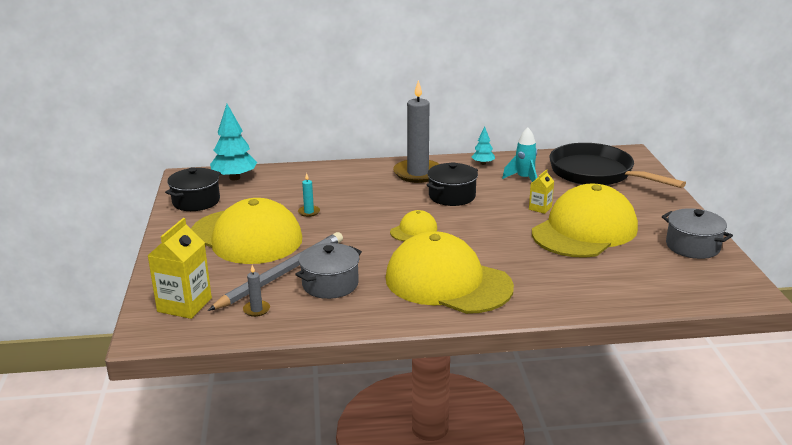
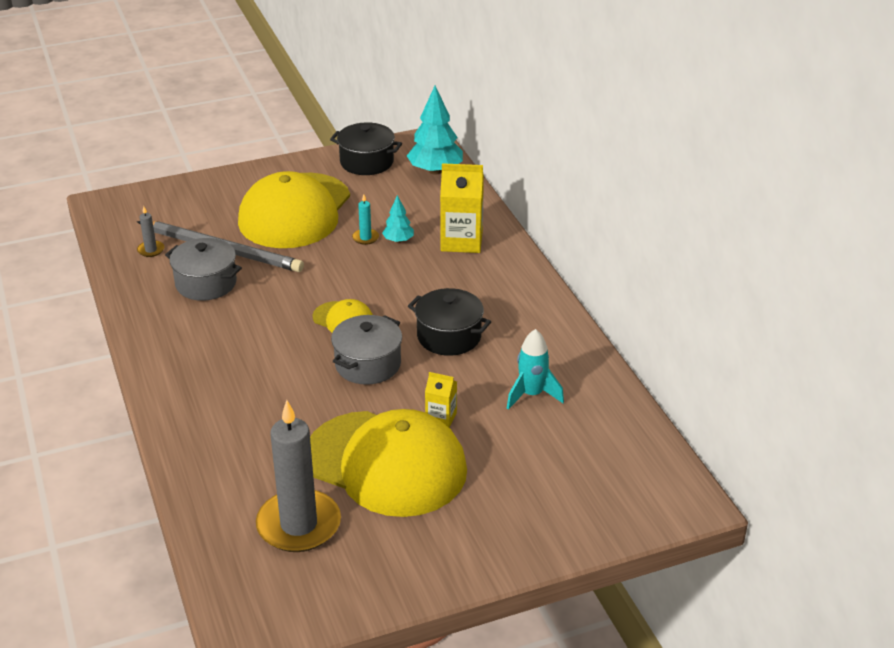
camera: 75 degrees right, 10 degrees up
yellow carton [147,218,212,319] -> yellow carton moved to [440,163,484,253]
yellow cap [386,231,514,314] -> none
grey candle [393,80,439,183] -> grey candle moved to [256,400,341,552]
turquoise tree [472,127,495,165] -> turquoise tree moved to [382,195,414,243]
black pan [549,143,686,188] -> none
grey pot [662,208,733,259] -> grey pot moved to [331,315,402,385]

